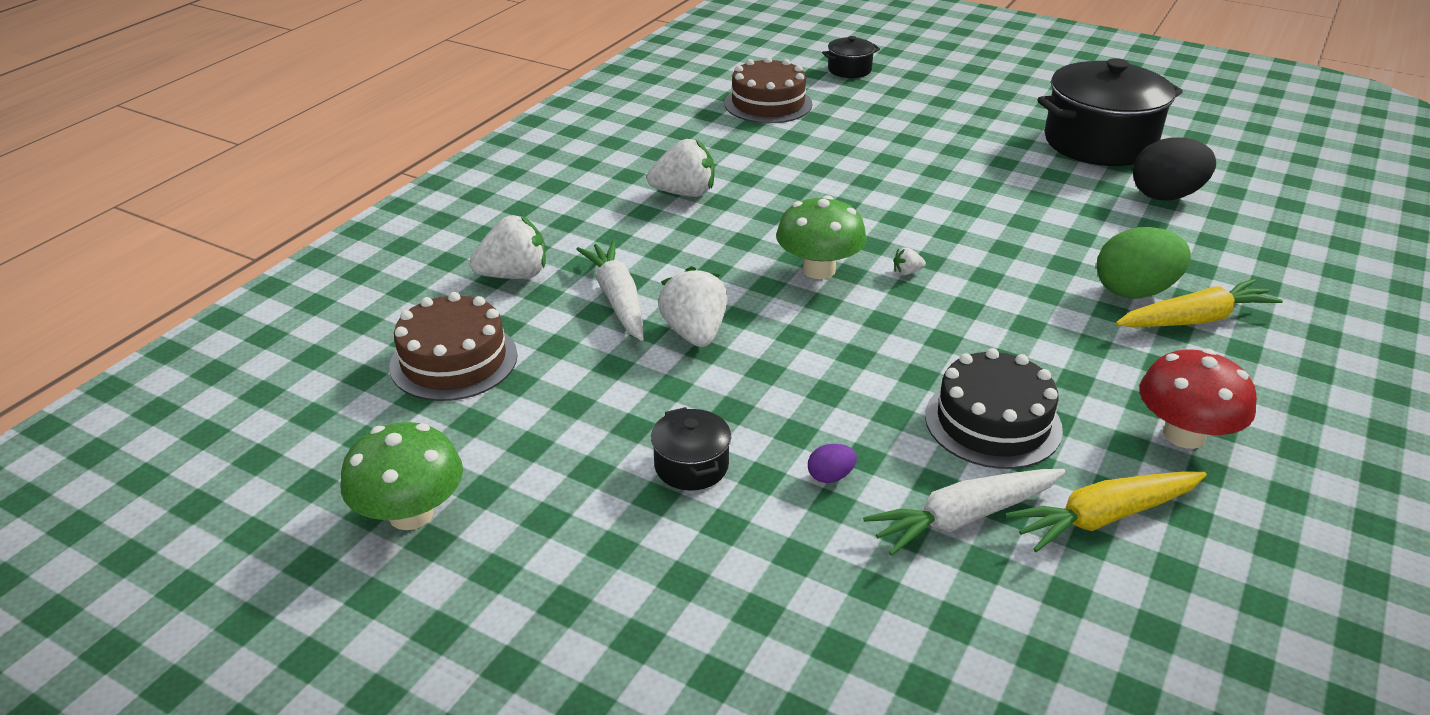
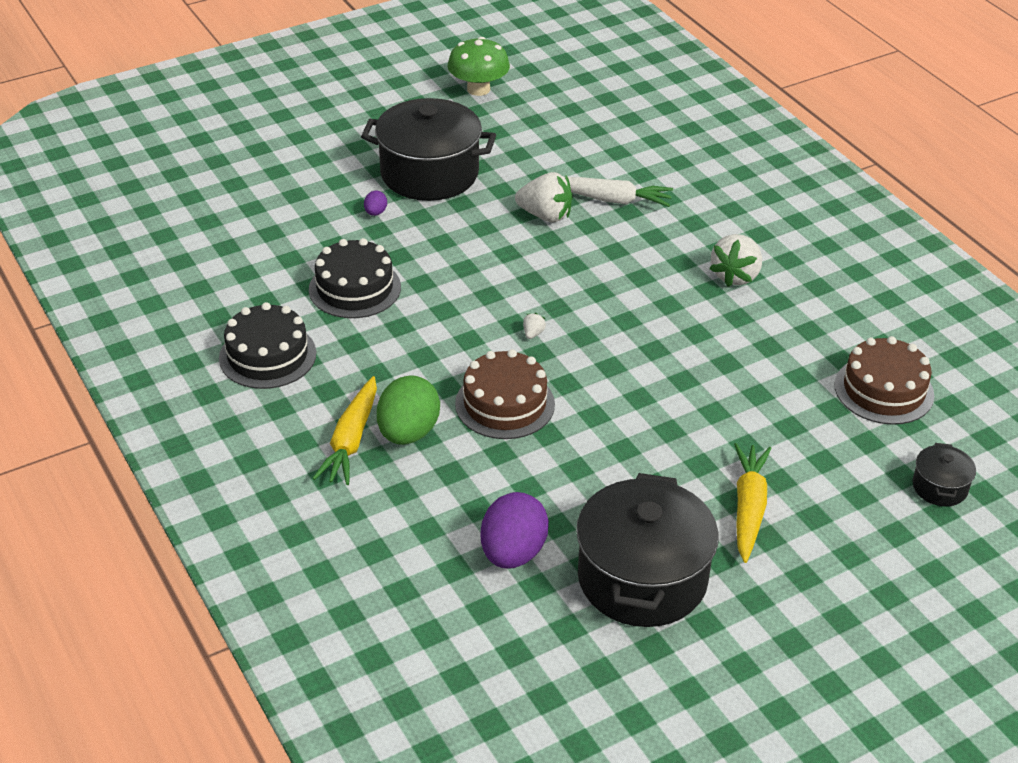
camera: 120 degrees right, 5 degrees up
brown cake [389,292,518,401] -> brown cake moved to [455,349,555,439]
white strawberry [470,215,546,279] -> none
black pot [651,407,731,491] -> black pot [361,98,496,201], size x2.21
green mushroom [776,195,867,279] -> none
white carrot [863,469,1066,556] -> none
yellow carrot [1005,471,1207,552] -> yellow carrot moved to [734,443,772,563]
black egg [1133,138,1216,201] -> purple egg [480,492,549,569]
red mushroom [1140,349,1257,449] -> black cake [219,302,316,389]

